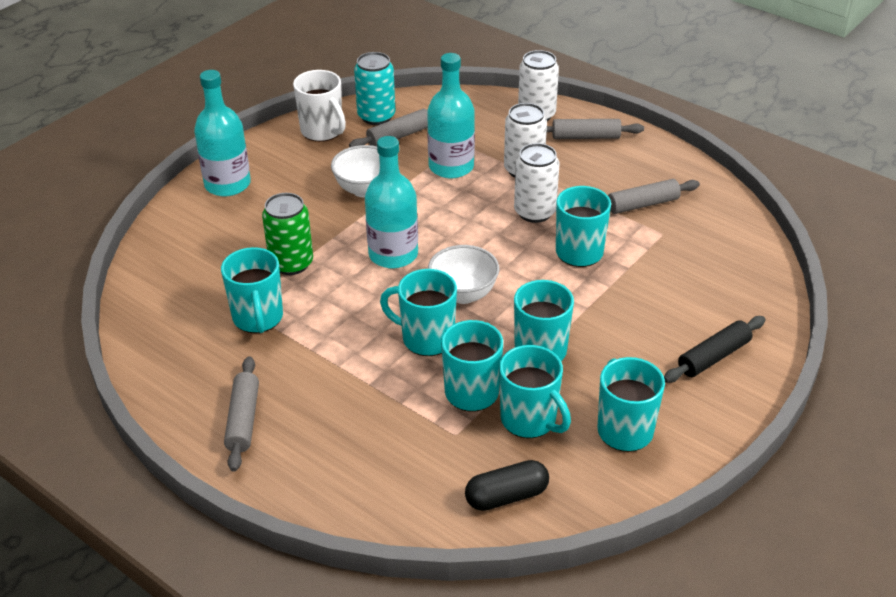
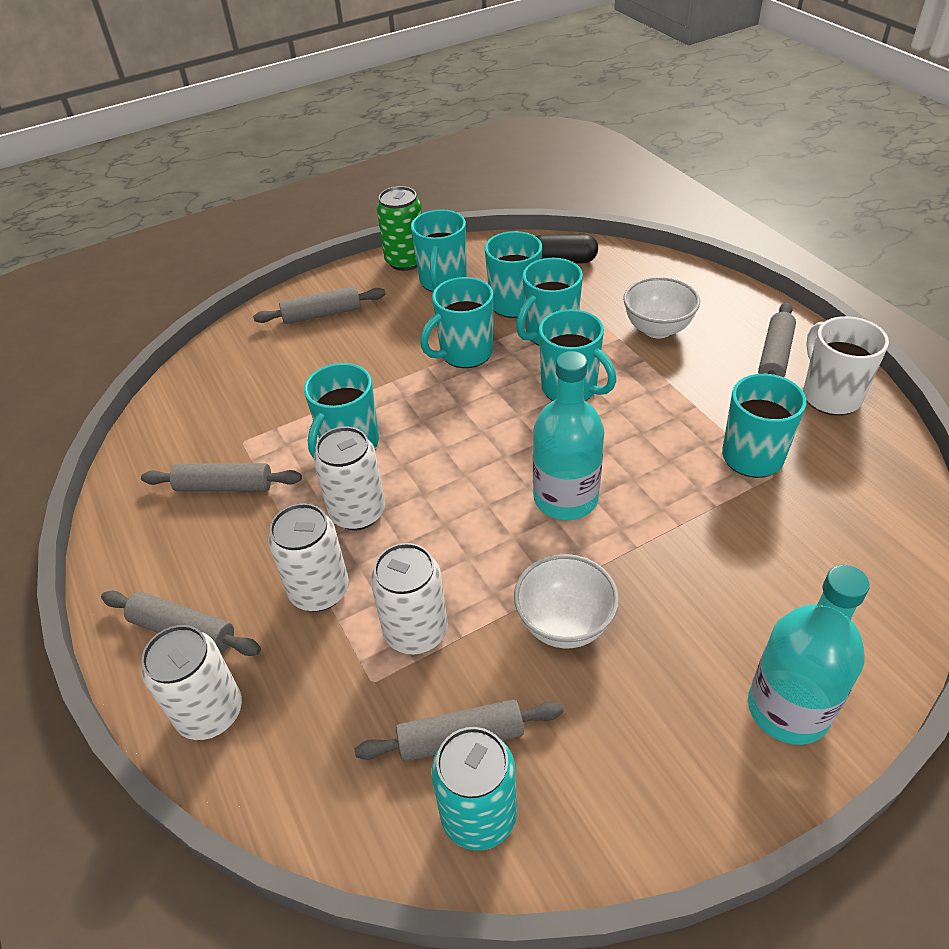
camera: 155 degrees left, 5 degrees up
green can [262,193,313,275] -> green can moved to [377,186,422,271]
white mug [293,70,346,142] -> white mug moved to [803,316,889,415]
turquoise bottle [427,53,475,178] -> white can [371,543,448,654]
white bowl [428,245,500,304] -> white bowl moved to [623,277,700,339]
black rolling pin [664,316,766,383] -> grey rolling pin [253,286,386,324]

